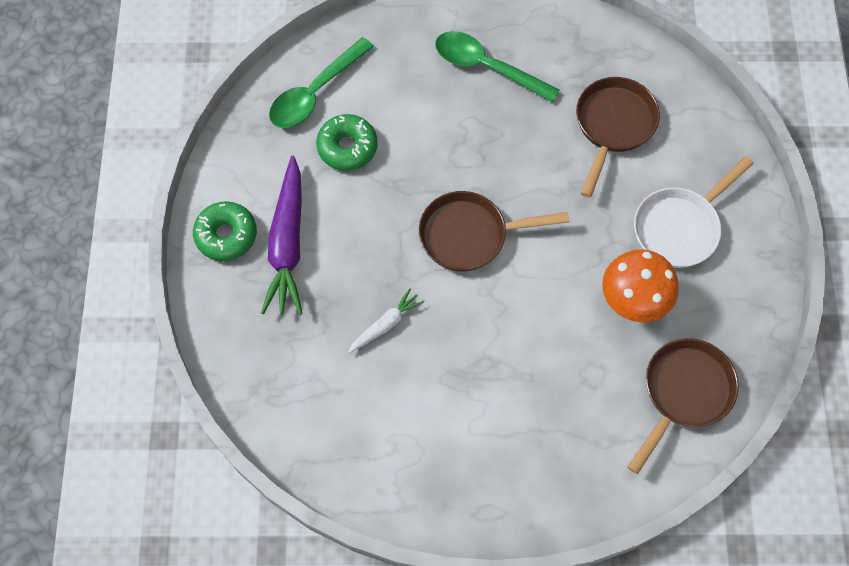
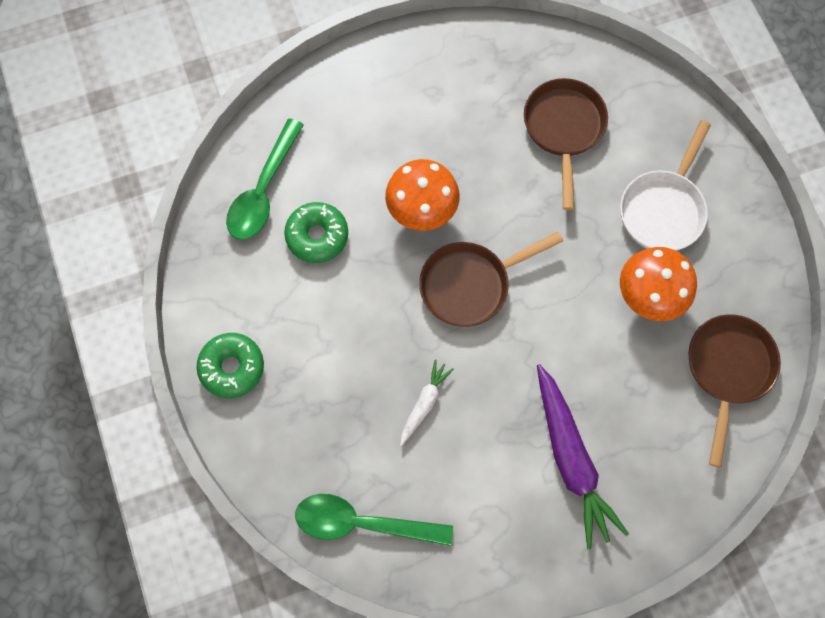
camera: 20 degrees left, 5 degrees up
purple carrot [261,155,303,315] -> purple carrot moved to [537,364,629,549]
green spoon [435,31,560,103] -> green spoon moved to [295,494,453,546]
none -> orange mushroom [385,159,460,231]

